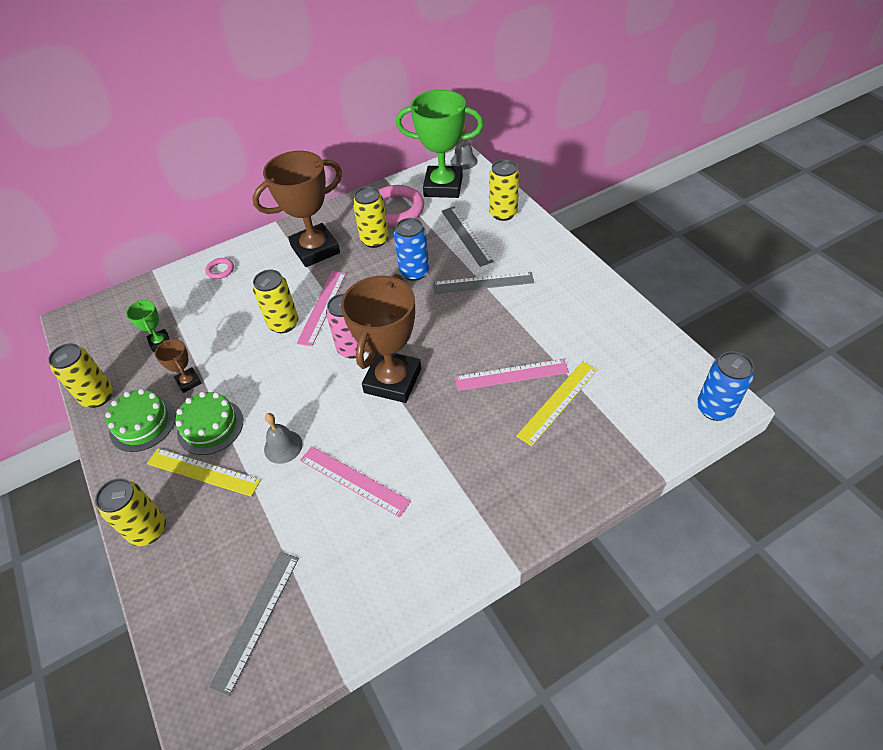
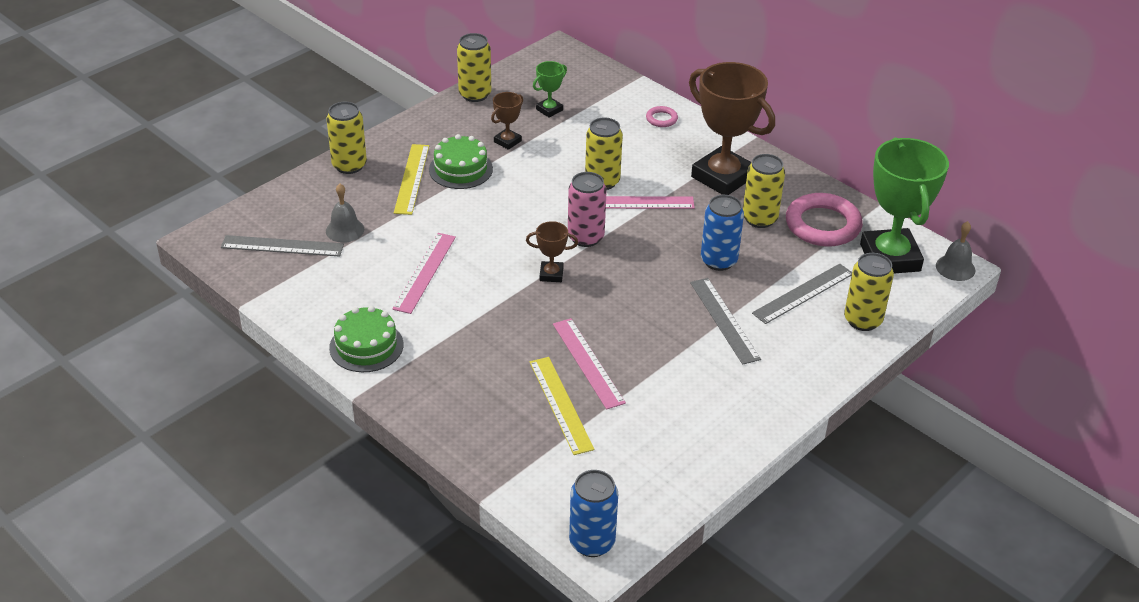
camera: 70 degrees right, 10 degrees down
green cake [105,389,176,452] -> green cake moved to [329,306,403,372]
grey bell [264,413,303,464] -> grey bell moved to [326,184,364,243]
brown trophy [341,274,421,403] -> brown trophy [526,221,578,282], size x0.45
yellow ruler [516,361,597,446] -> yellow ruler turned 45 degrees clockwise [529,357,595,455]

